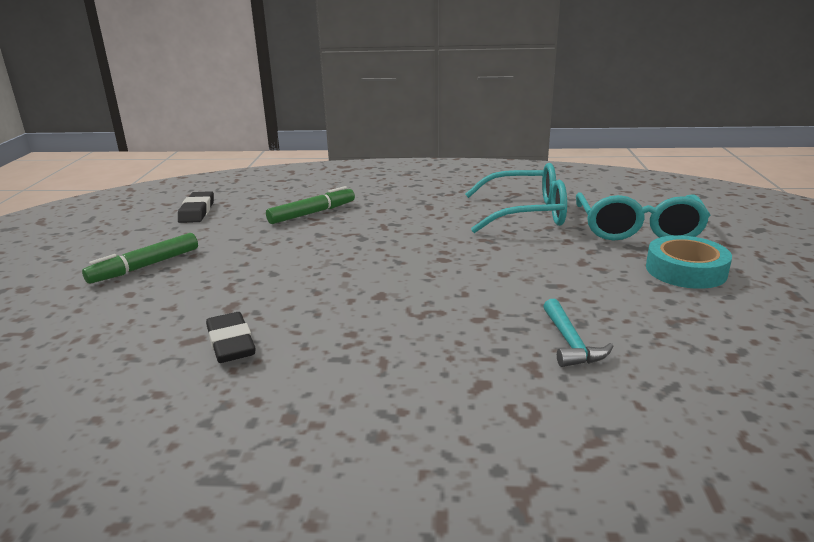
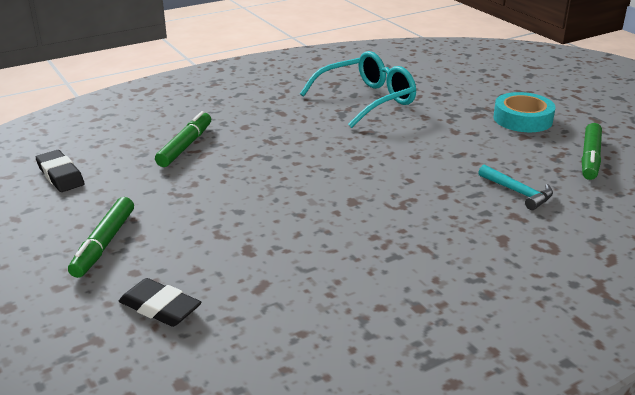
camera: 35 degrees left, 5 degrees up
black eraser [206,312,256,363] -> black eraser moved to [119,278,202,327]
turquoise glasses [576,193,711,241] -> none
none -> green marker [582,123,602,180]

